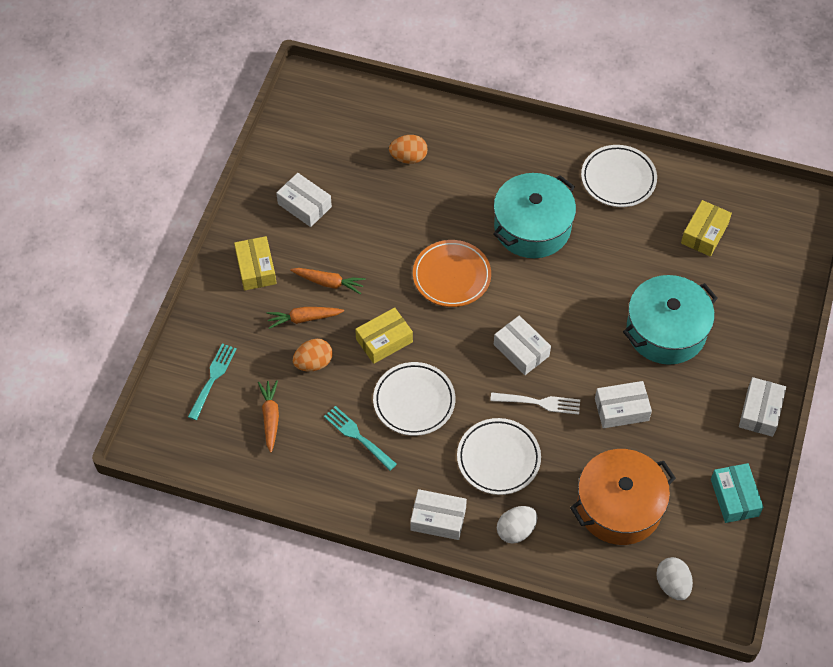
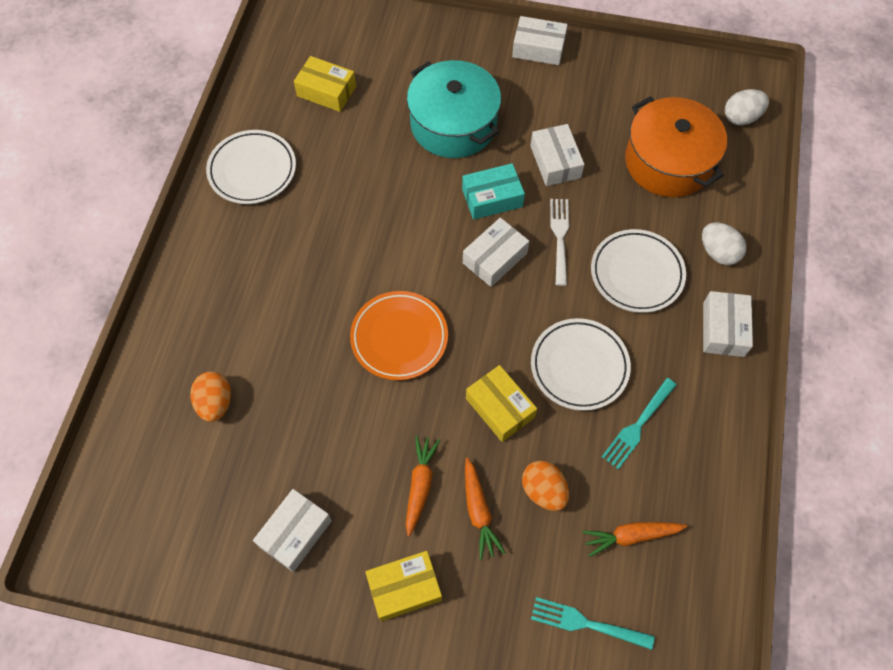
camera: 95 degrees left, 5 degrees up
turquoise pot [493,173,576,258] -> none
turquoise box [711,463,764,523] -> turquoise box moved to [462,163,525,220]

